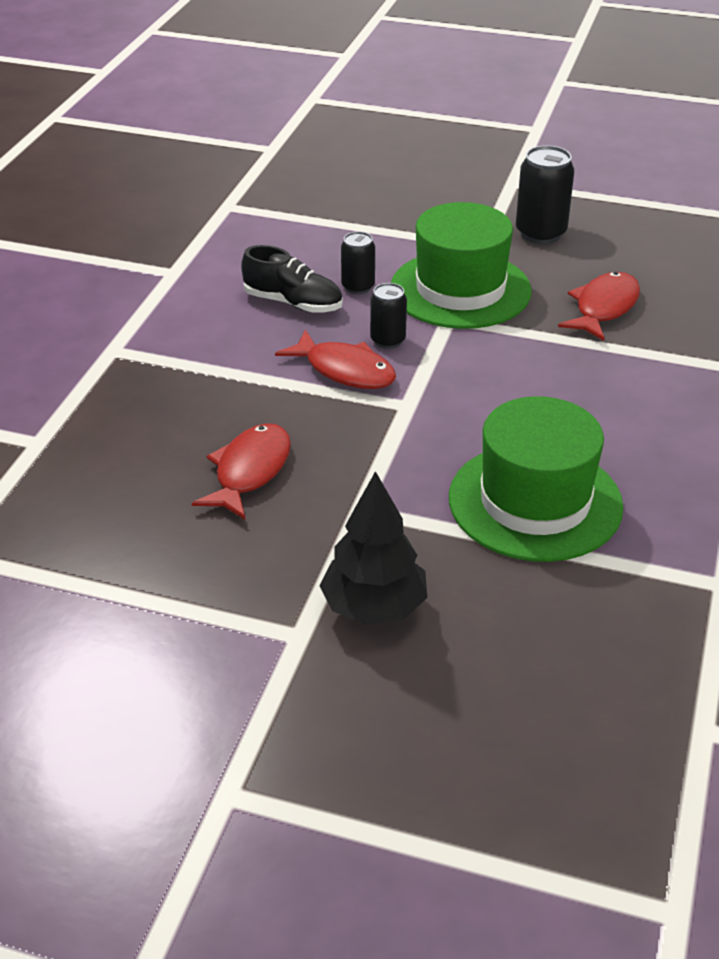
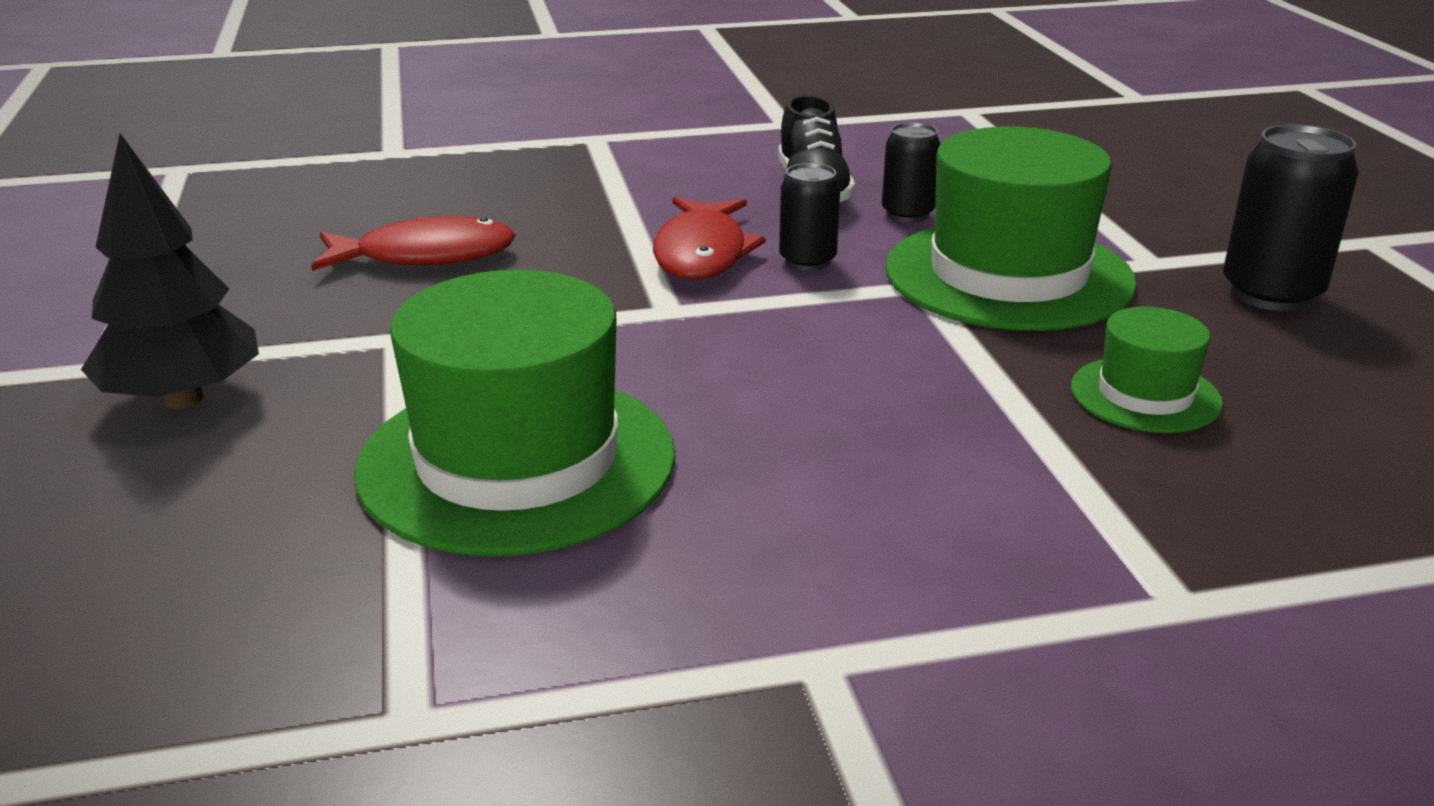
camera: 60 degrees right, 10 degrees down
red fish [558,272,640,341] -> green hat [1071,307,1223,433]

